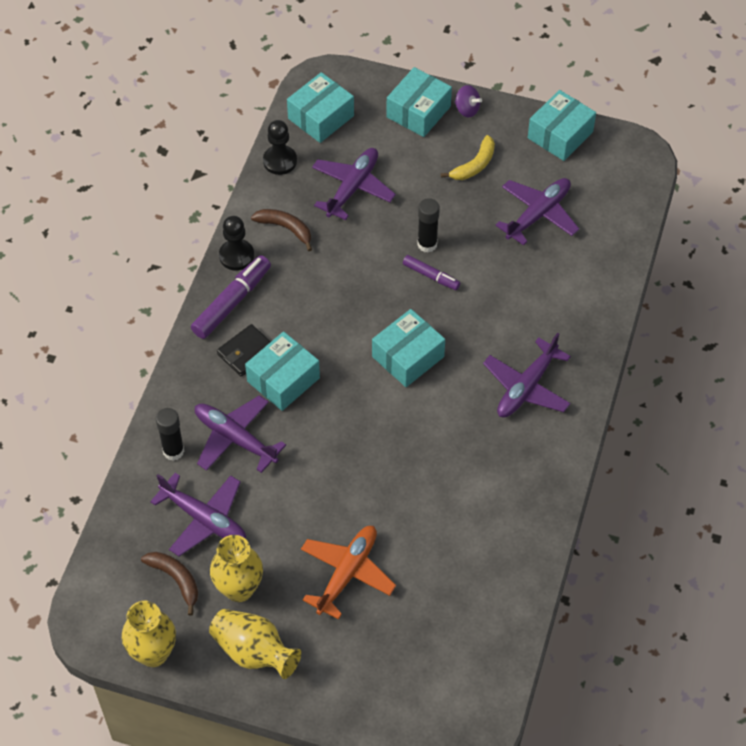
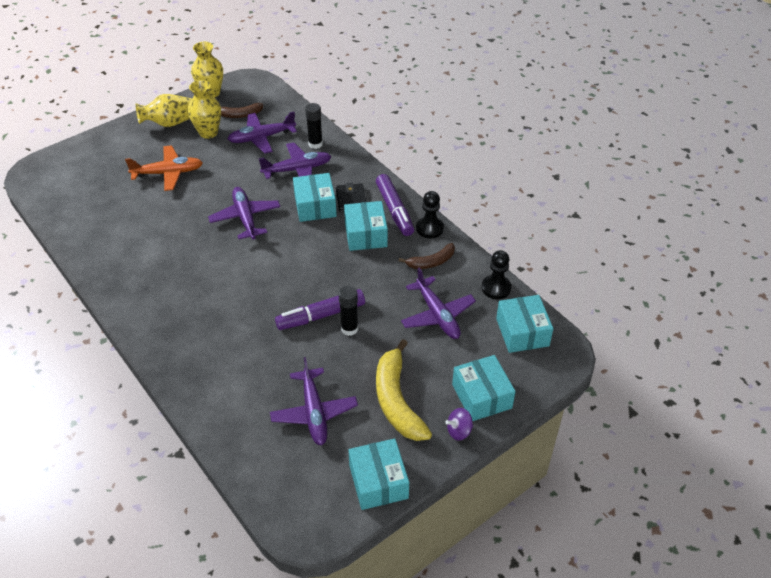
camera: 125 degrees right, 10 degrees down
orange plane [301,526,396,620] -> orange plane turned 75 degrees counterclockwise [125,145,203,191]
turquoise box [372,309,445,387] -> turquoise box moved to [344,201,388,251]
purple marker [403,255,460,290] -> purple marker [275,289,365,330], size x1.71
yellow banana [441,135,495,180] -> yellow banana [376,339,432,441], size x1.76
purple plane [483,333,571,417] -> purple plane moved to [208,187,280,239]

